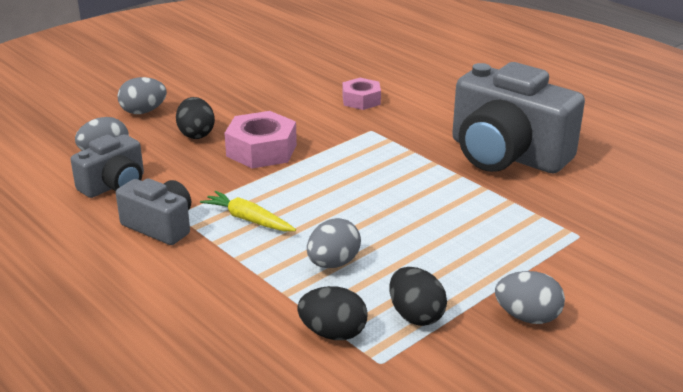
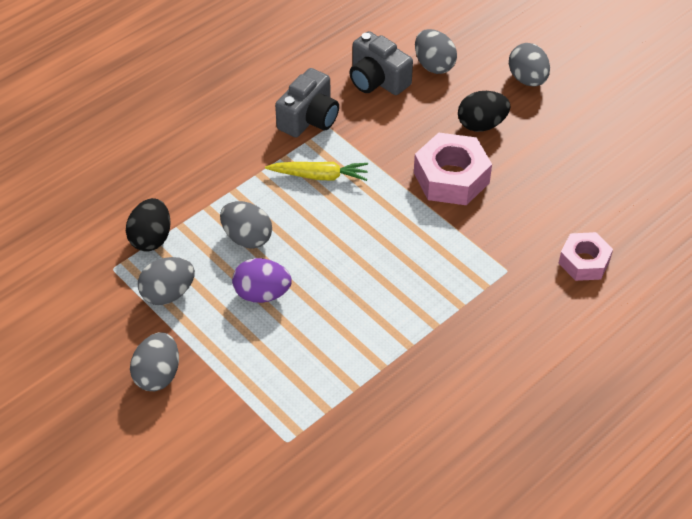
camera: 90 degrees right, 20 degrees up
yellow carrot [200,191,296,231] -> yellow carrot turned 60 degrees clockwise [265,162,368,181]
black egg [389,267,447,326] -> grey egg [138,257,195,305]
grey camera [452,62,585,173] -> none
none -> purple egg [232,258,292,303]

